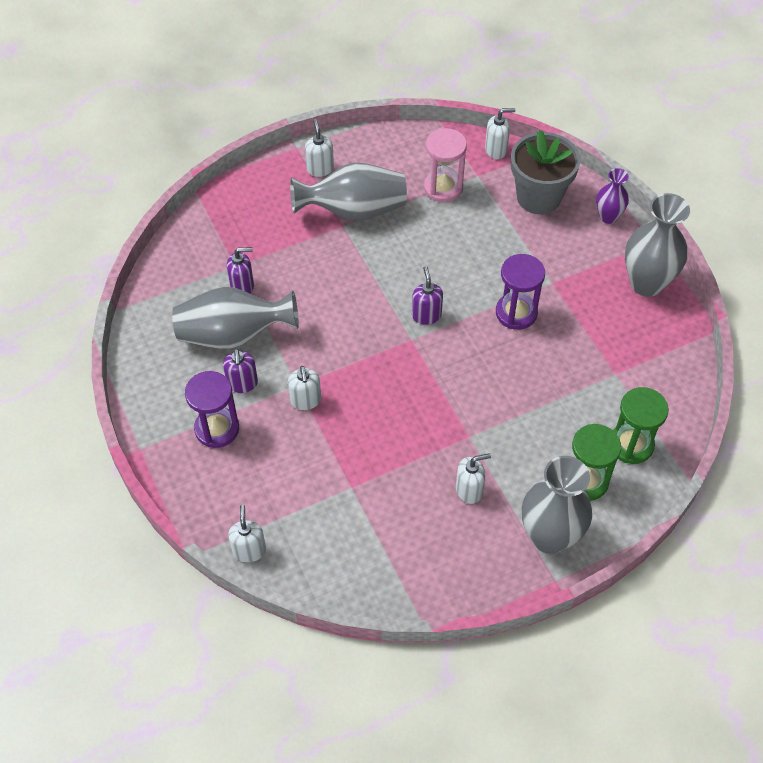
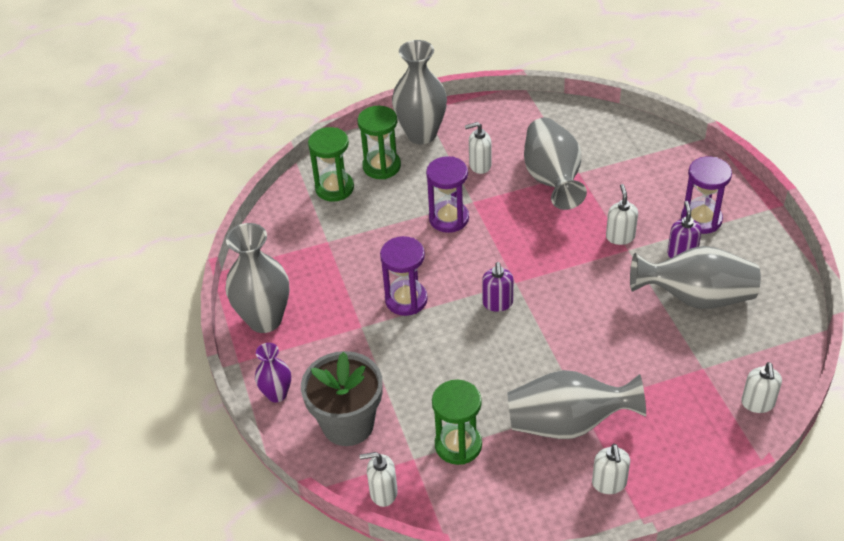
camera: 170 degrees left, 10 degrees down
purple soap dispenser [227,247,254,294] -> none
white soap dispenser [228,505,266,562] -> white soap dispenser moved to [741,362,782,413]
pink hourglass [424,128,467,203] -> green hourglass [432,380,482,465]
none -> purple hourglass [426,156,469,233]
none -> grey vase [524,118,587,210]

